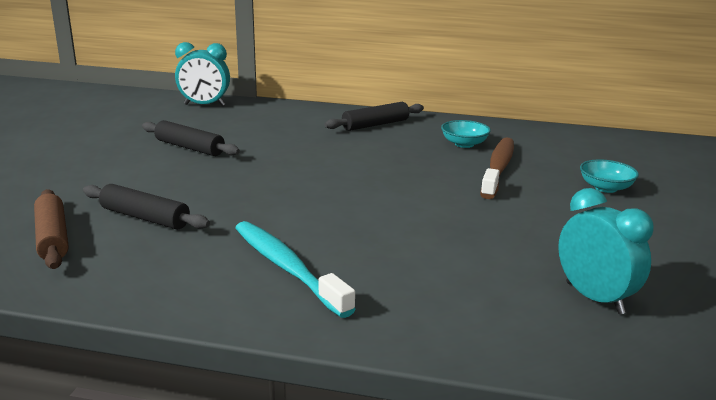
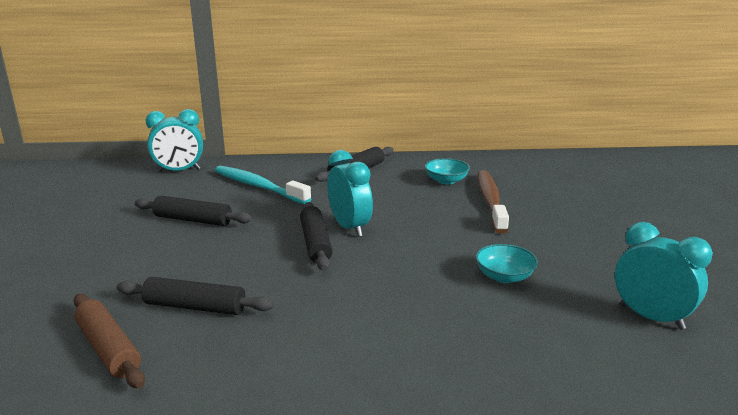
camera: 15 degrees left, 0 degrees up
turquoise toothbrush [235,221,356,318] -> turquoise toothbrush moved to [215,166,311,204]
turquoise bowl [580,159,639,193] -> turquoise bowl moved to [476,244,538,283]
none -> black rolling pin [300,202,333,271]
none -> turquoise clock [327,150,373,237]

